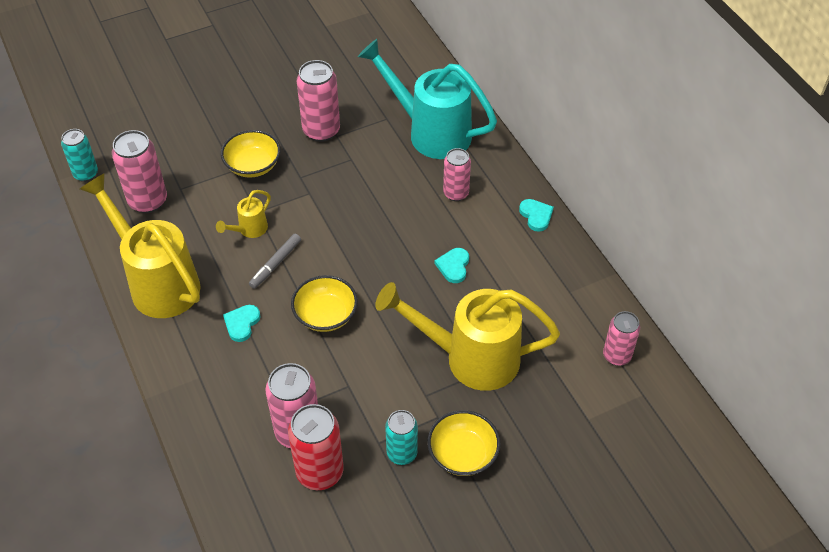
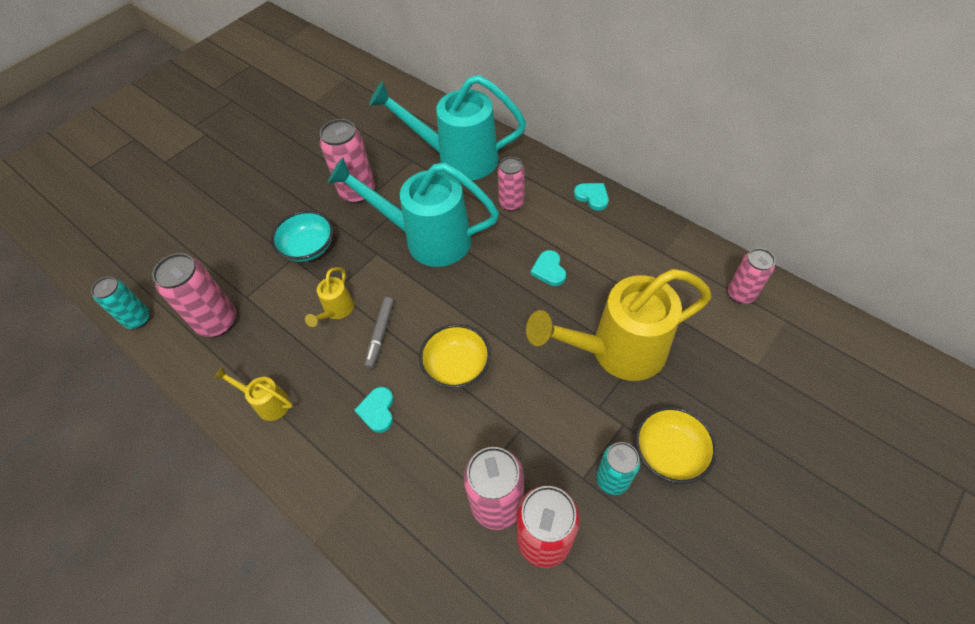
camera: 20 degrees left, 5 degrees up
yellow watering can [80,173,201,318] -> yellow watering can [214,367,293,421], size x0.44
yellow bowl [221,130,281,178] -> turquoise bowl [271,211,333,262]
none -> turquoise watering can [328,157,499,267]

